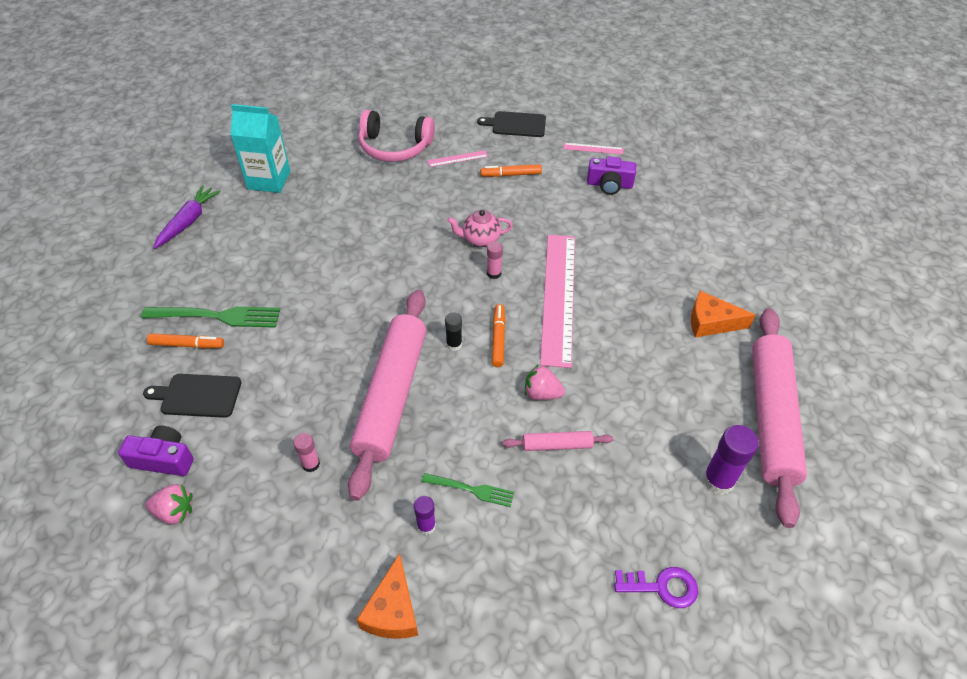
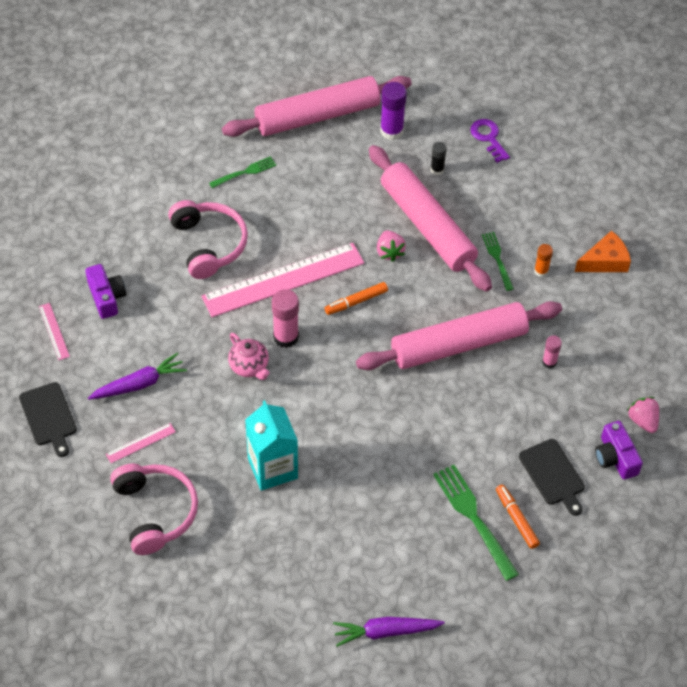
camera: 120 degrees left, 5 degrees up
turquoise carton [230,104,290,193] -> turquoise carton moved to [245,400,298,491]
purple glue stick [414,496,436,535] -> orange glue stick [534,244,553,277]
pink ruler [427,150,488,167] -> pink ruler turned 75 degrees counterclockwise [106,423,176,463]
black glue stick [445,312,462,351] -> black glue stick moved to [430,142,447,175]
orange marker [480,164,542,177] -> purple carrot [88,353,187,400]
pink glue stick [487,241,503,279] -> pink glue stick [272,289,299,348], size x1.74
pink rolling pin [503,431,613,451] -> pink rolling pin [369,145,492,292], size x2.35
orange cheese [691,291,756,337] -> green fork [209,156,276,188]
none -> pink headphones [168,200,248,279]

